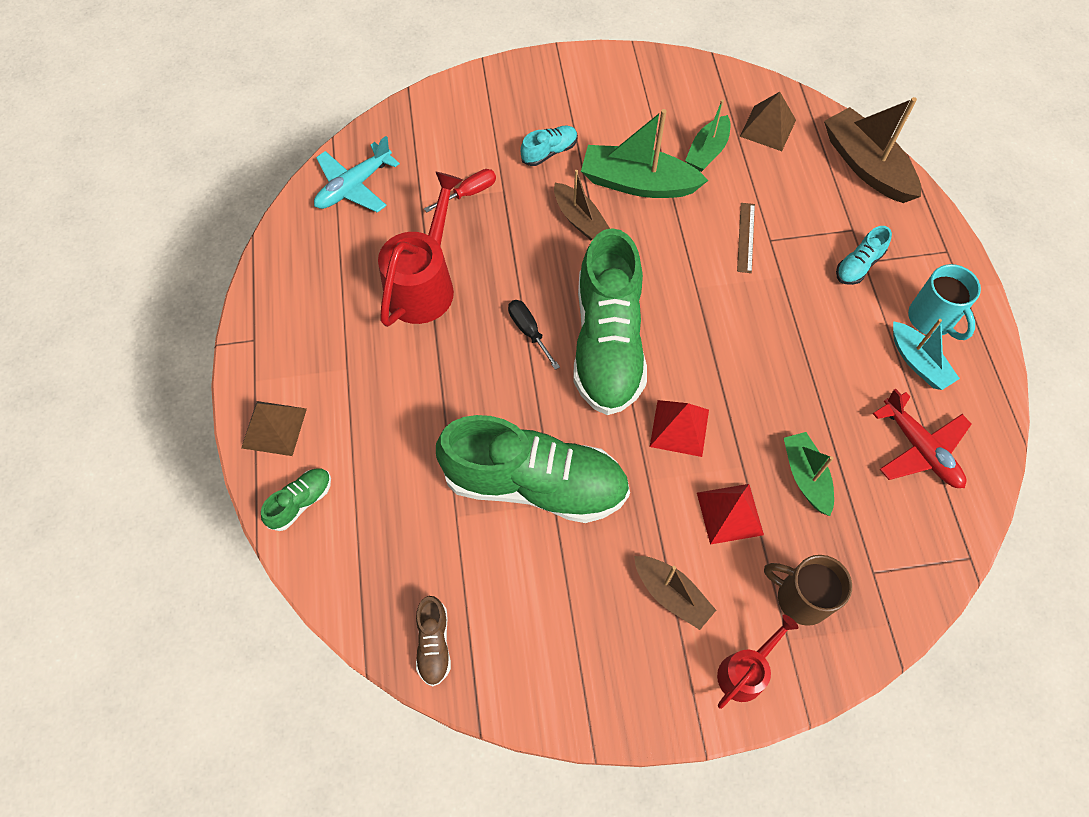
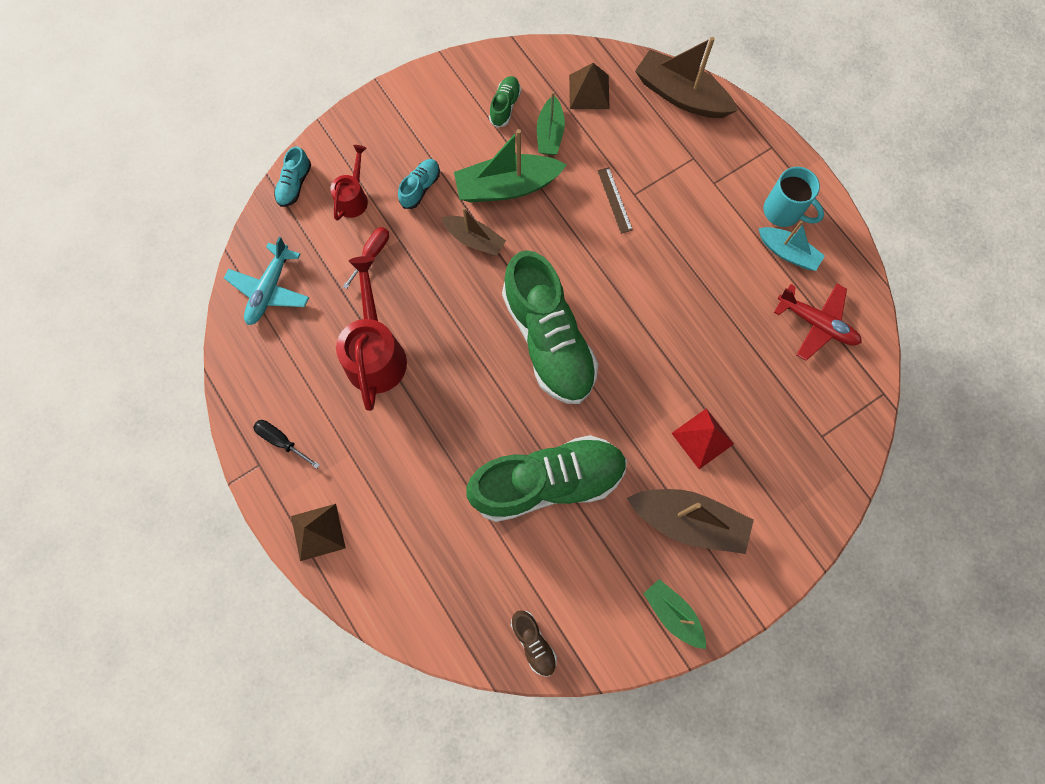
camera: 25 degrees left, 10 degrees up
green shoe [261,468,331,531] -> green shoe moved to [489,76,521,128]
black screwdriver [508,300,560,370] -> black screwdriver moved to [253,420,320,469]
brown boat [634,556,716,630] -> brown boat [627,489,754,554], size x1.63
red pyramid [650,400,709,457] -> none
red watering can [717,615,799,709] -> red watering can moved to [330,145,368,221]
brown mug [764,555,852,626] -> none
green boat [784,432,834,516] -> green boat moved to [643,579,706,649]
turquoise shoe [836,226,892,285] -> turquoise shoe moved to [274,146,311,207]

